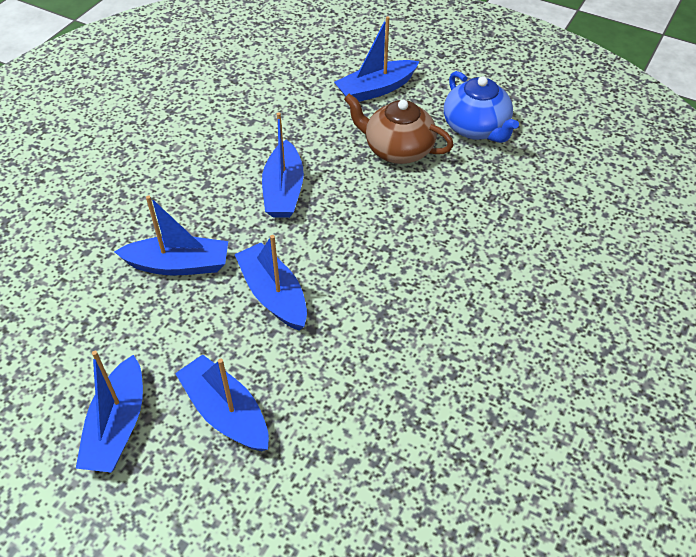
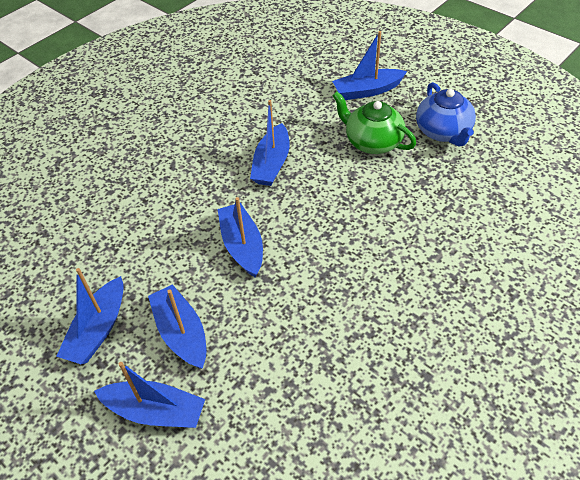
camera: 15 degrees right, 0 degrees up
blue boat [114,195,228,275] -> blue boat moved to [94,362,205,428]
brown teapot [344,94,454,164] -> green teapot [332,92,416,154]

